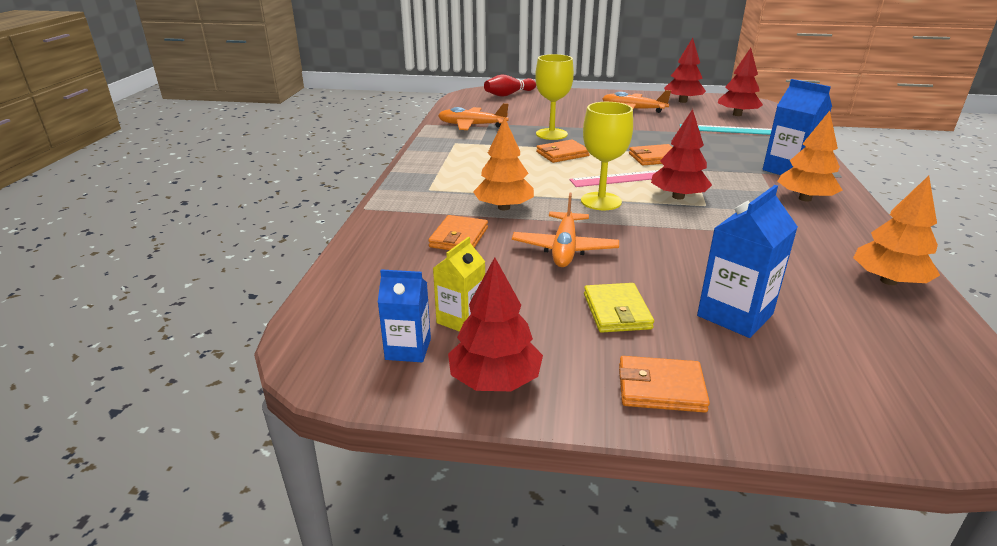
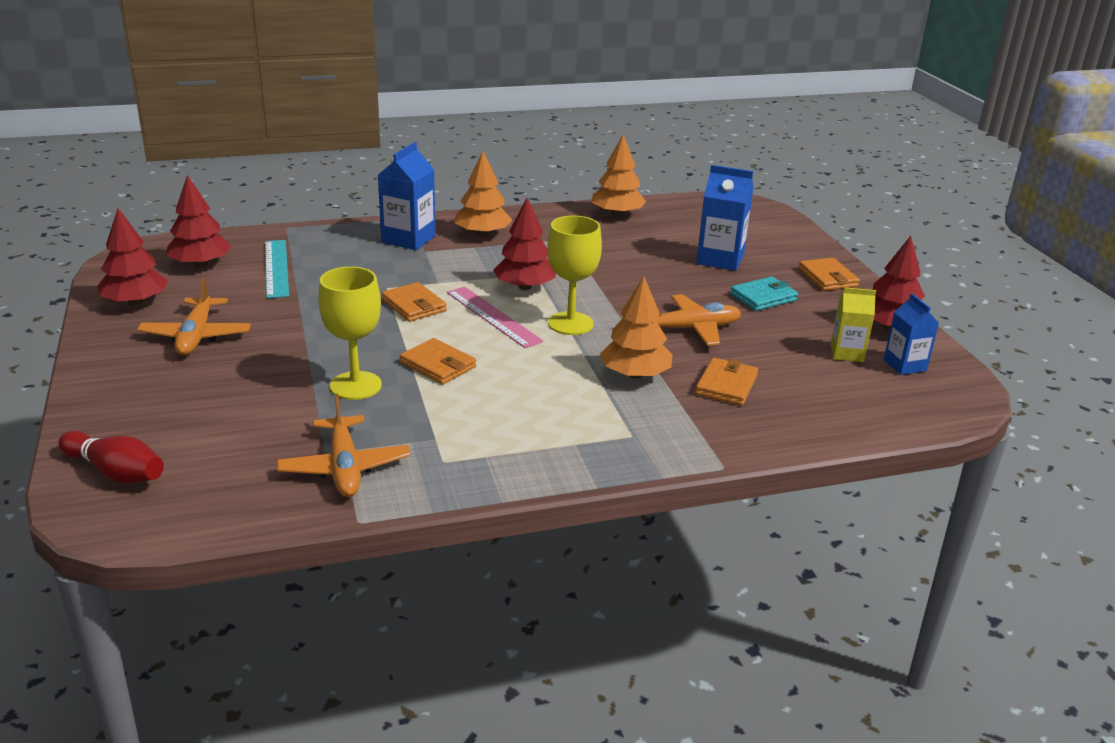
camera: 115 degrees left, 0 degrees up
orange wallet [428,215,488,250] -> orange wallet turned 60 degrees counterclockwise [695,358,758,405]
yellow wallet [584,283,654,333] -> turquoise wallet [730,276,798,311]

